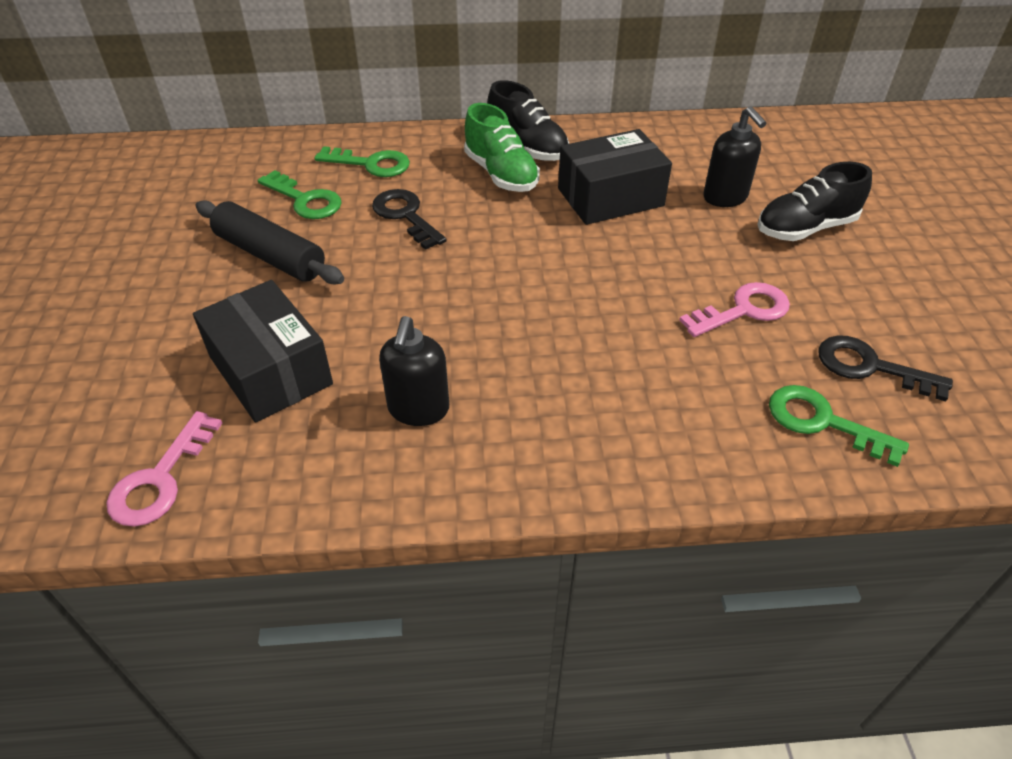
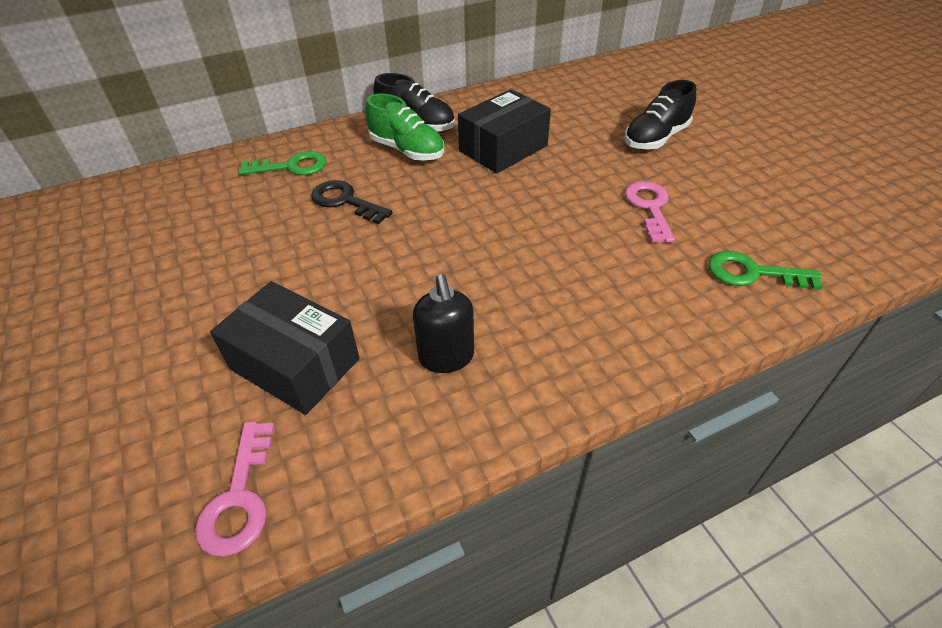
camera: 20 degrees left, 0 degrees up
black rolling pin [196,200,344,284] -> none
green key [258,170,342,219] -> none
pink key [679,282,790,337] -> pink key turned 45 degrees counterclockwise [625,181,675,243]
black soap dispenser [703,106,766,207] -> none
black key [818,335,953,401] -> none

